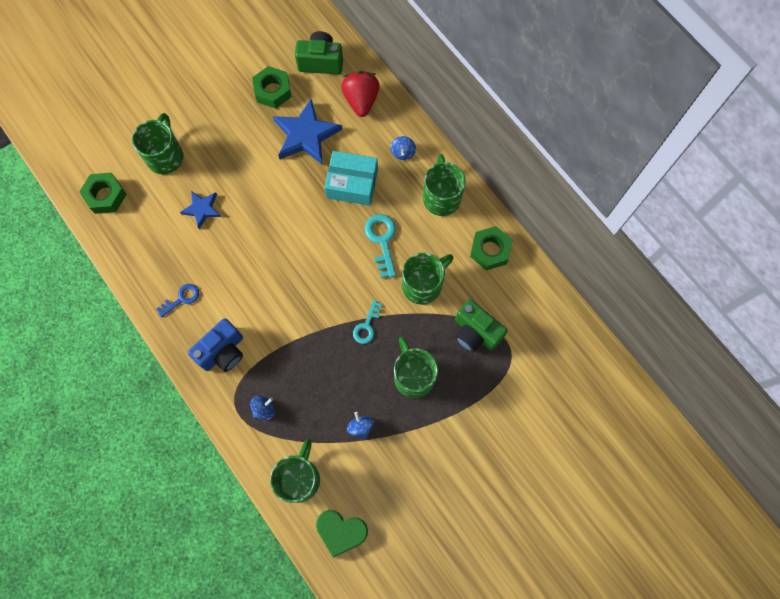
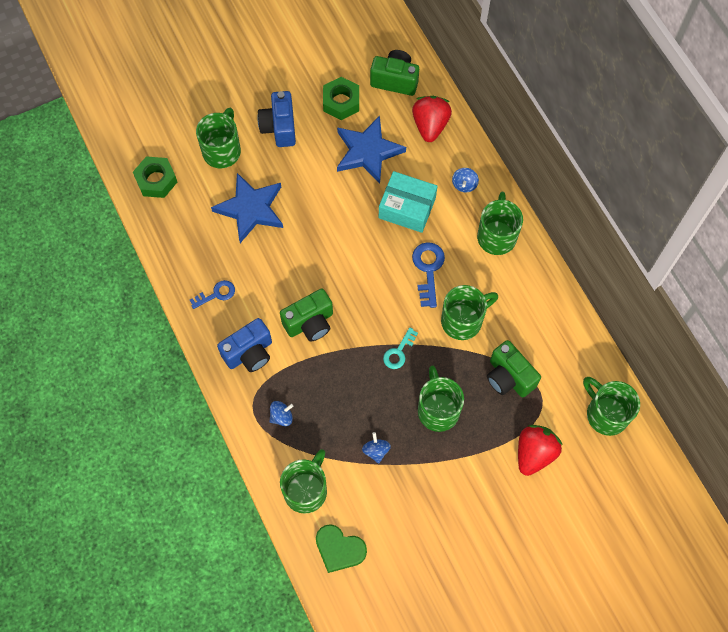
camera: 10 degrees right, 5 degrees down
blue star [180,191,221,229] -> blue star [211,173,283,243], size x1.77
turquoise key [365,214,396,278] -> blue key [412,242,445,308]
green nut [470,226,512,270] -> none
none -> blue camera [257,91,296,147]
none -> green camera [280,288,333,342]
none -> red strawberry [518,425,563,476]
none -> green mug [583,377,640,436]

